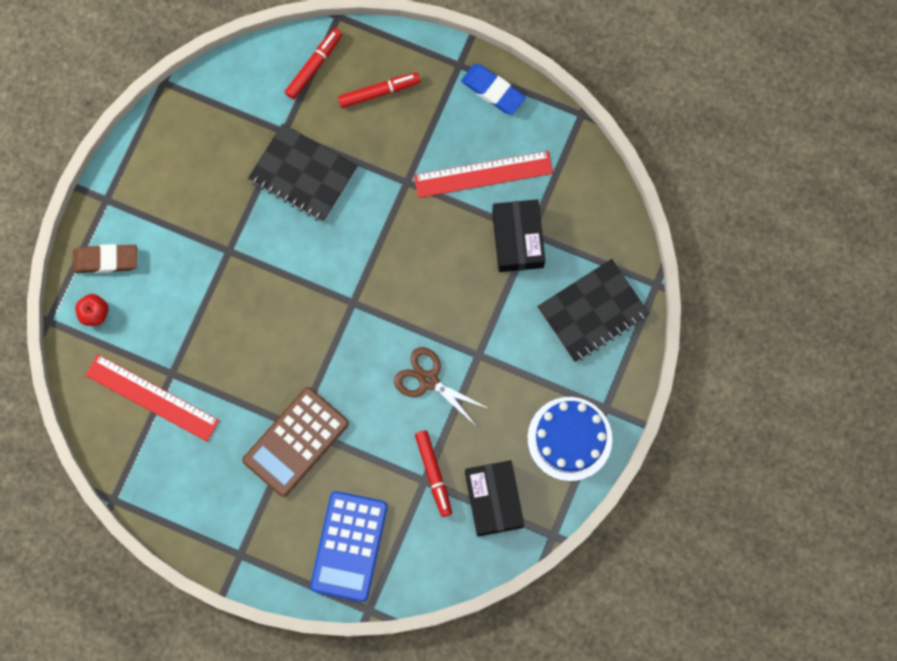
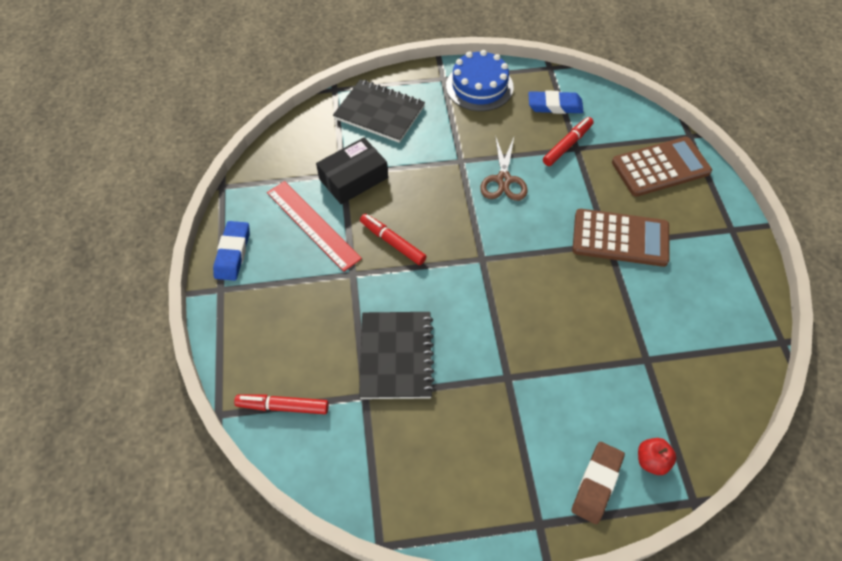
camera: 120 degrees left, 20 degrees down
brown eraser [73,244,137,273] -> brown eraser turned 60 degrees clockwise [571,442,625,524]
red ruler [85,354,219,442] -> none
blue calculator [310,491,388,602] -> brown calculator [612,137,712,197]
red marker [338,72,420,108] -> red marker moved to [360,214,426,265]
black box [465,460,524,537] -> blue eraser [528,91,584,114]

